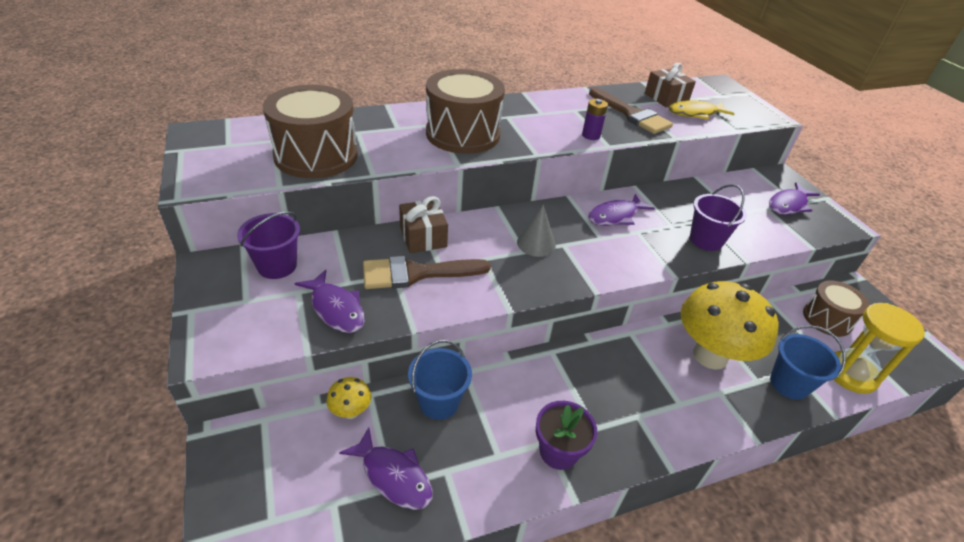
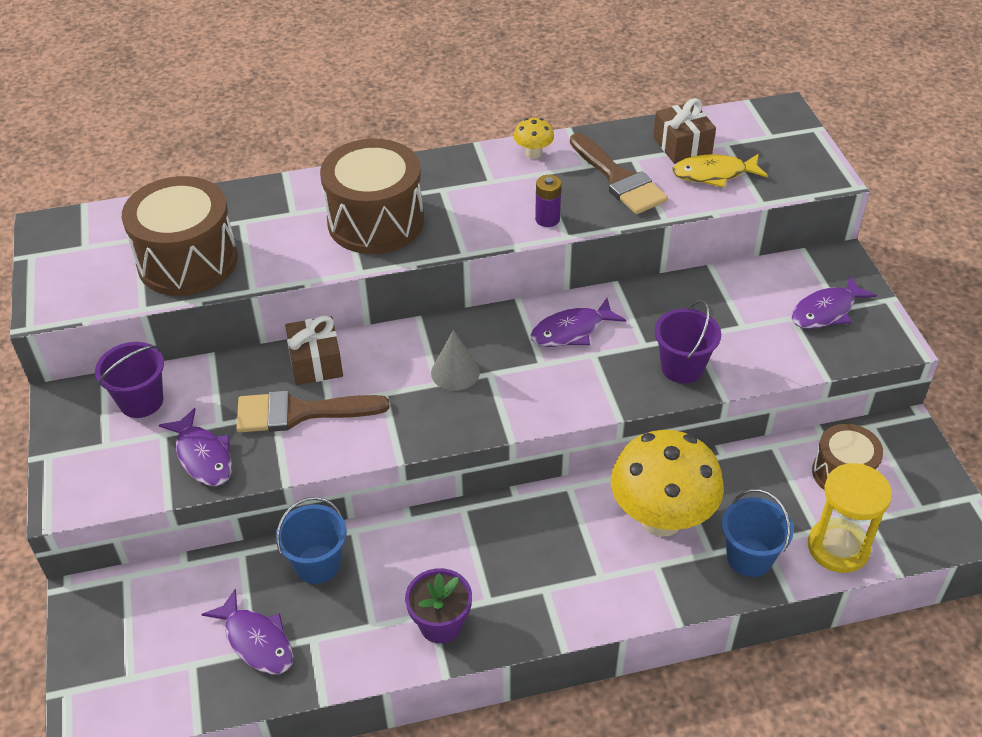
camera: 10 degrees right, 5 degrees up
yellow mushroom [326,377,371,419] -> yellow mushroom moved to [514,118,554,159]

